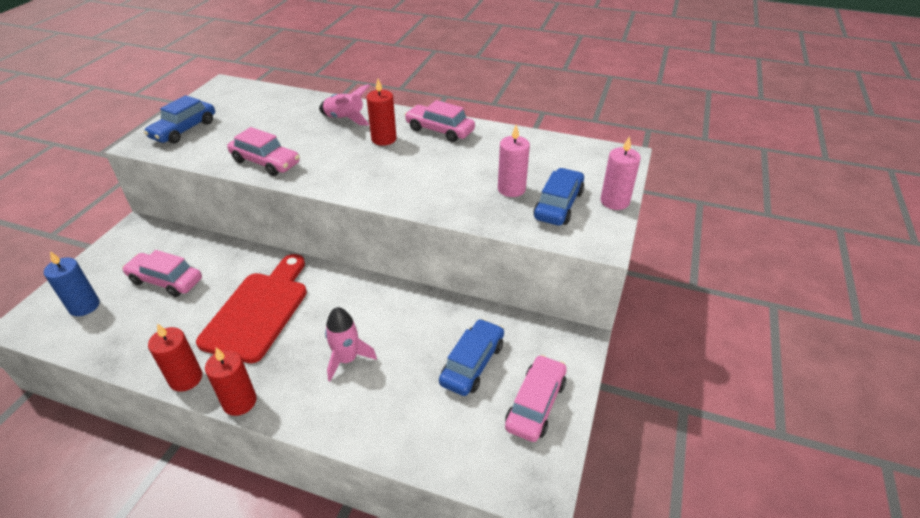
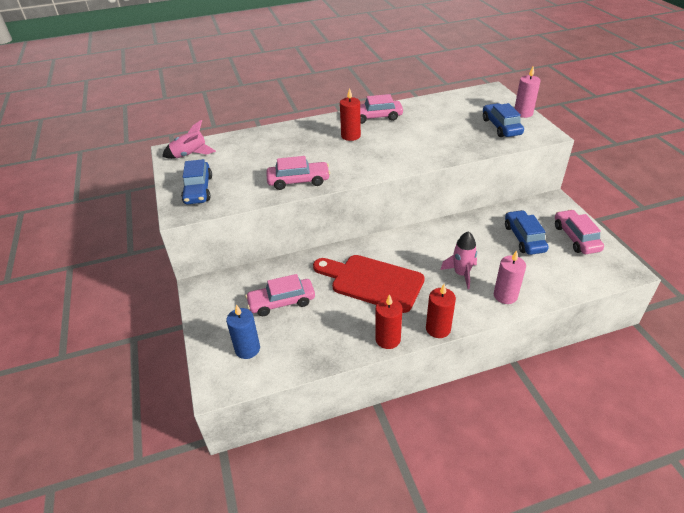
camera: 35 degrees left, 0 degrees up
red cutting board [196,254,307,363] -> red cutting board turned 45 degrees counterclockwise [313,255,425,313]
pink rocket [319,84,370,125] -> pink rocket moved to [162,120,216,159]
pink candle [498,124,530,197] -> pink candle moved to [494,250,526,304]

